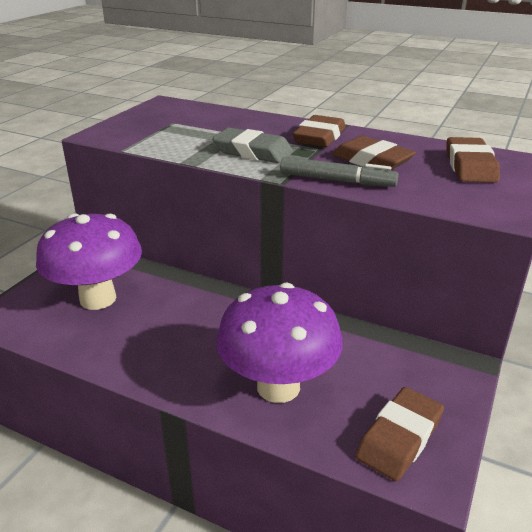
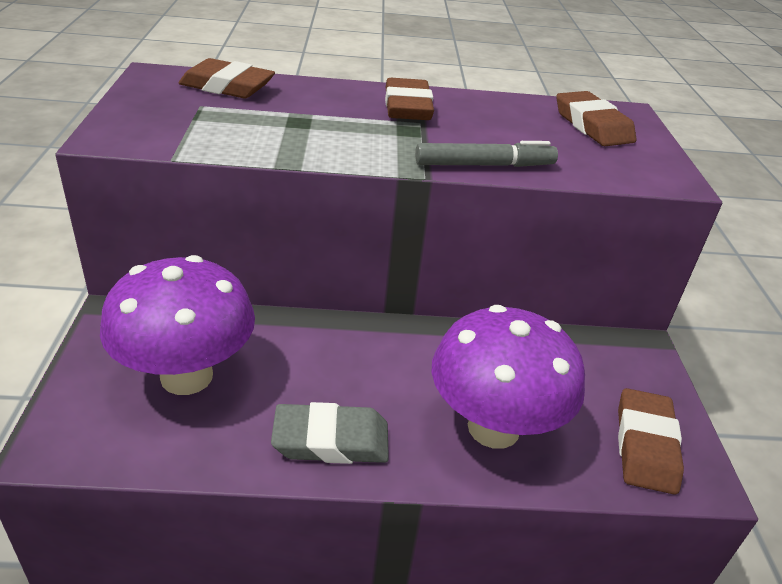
camera: 30 degrees left, 5 degrees up
grey eraser [213,128,293,163] -> grey eraser moved to [271,402,389,464]
brown eraser [332,136,416,170] -> brown eraser moved to [178,58,275,98]

